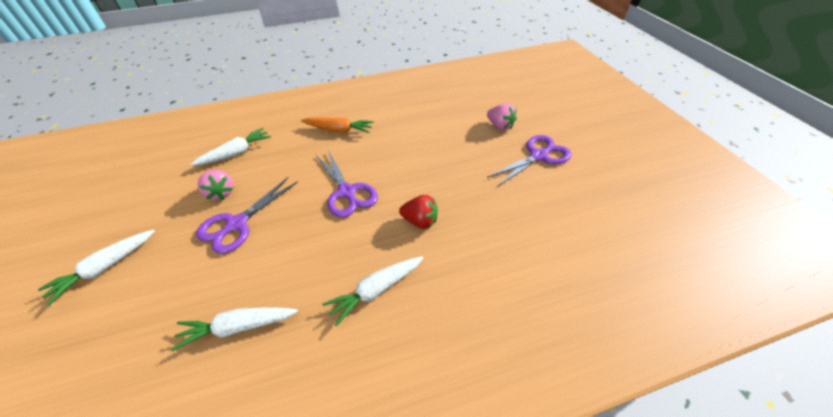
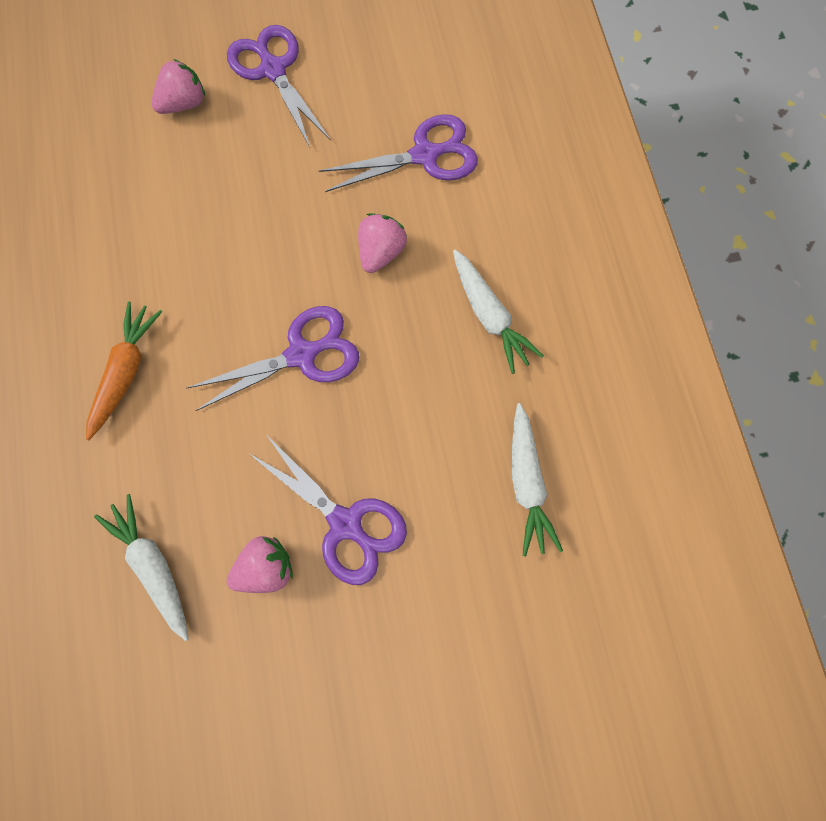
camera: 85 degrees left, 25 degrees up
white carrot [38,229,155,306] -> none
red strawberry [399,195,438,229] -> pink strawberry [358,213,407,273]
none -> purple scissors [319,114,478,192]

